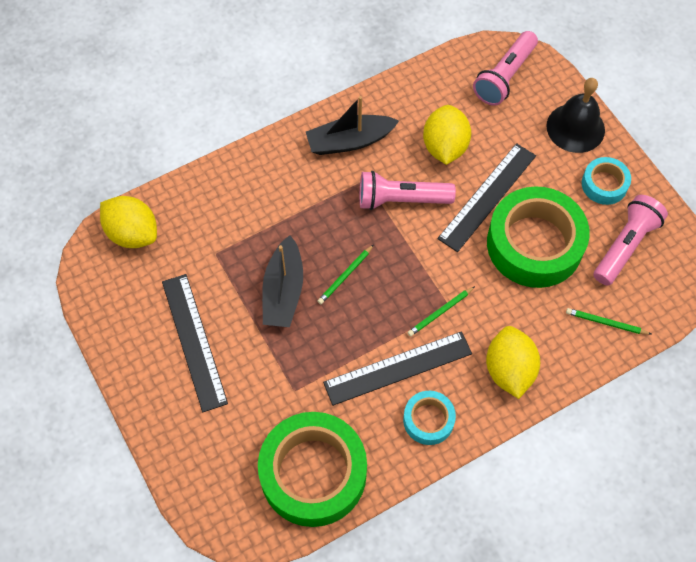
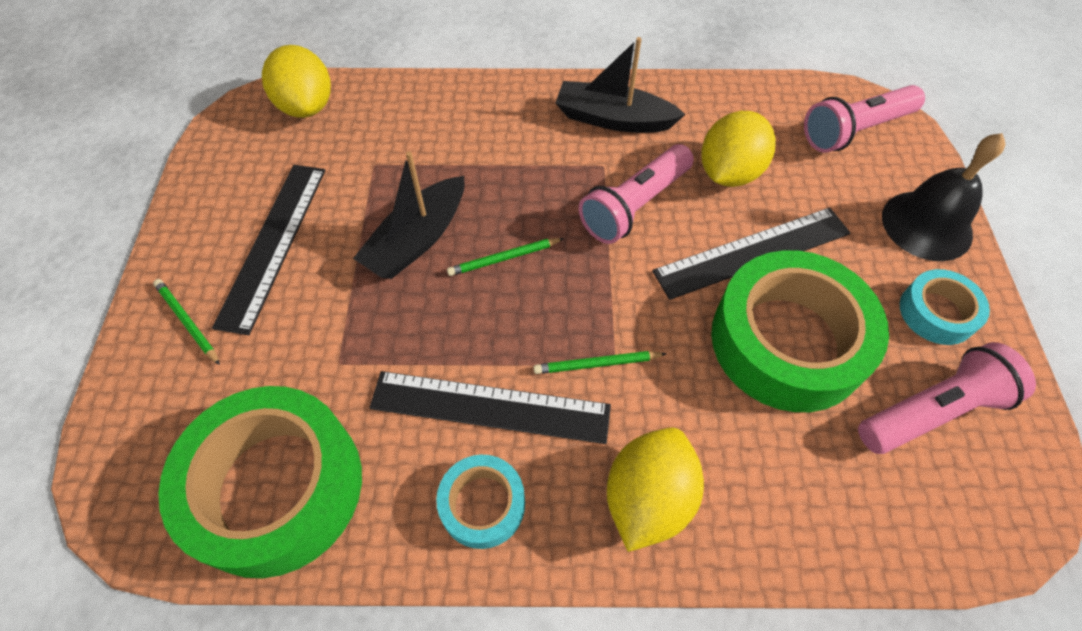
camera: 30 degrees right, 5 degrees down
pink flashlight [360,171,456,210] -> pink flashlight turned 75 degrees counterclockwise [579,144,694,244]
green pencil [566,308,651,335] -> green pencil moved to [153,279,220,365]

